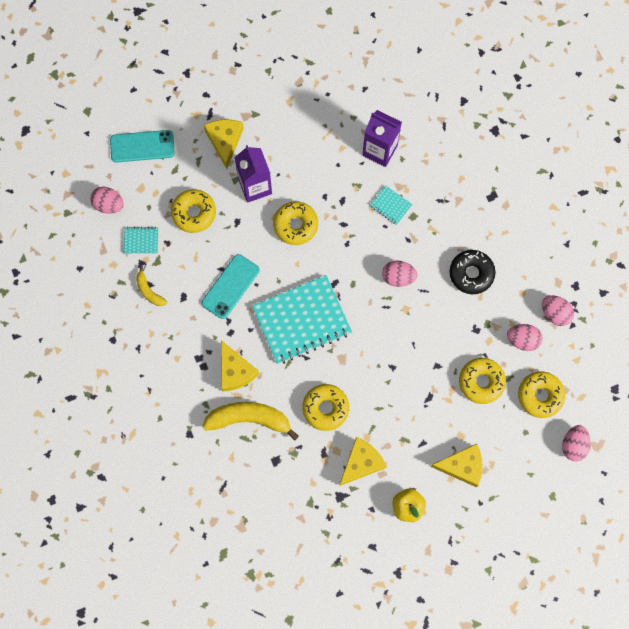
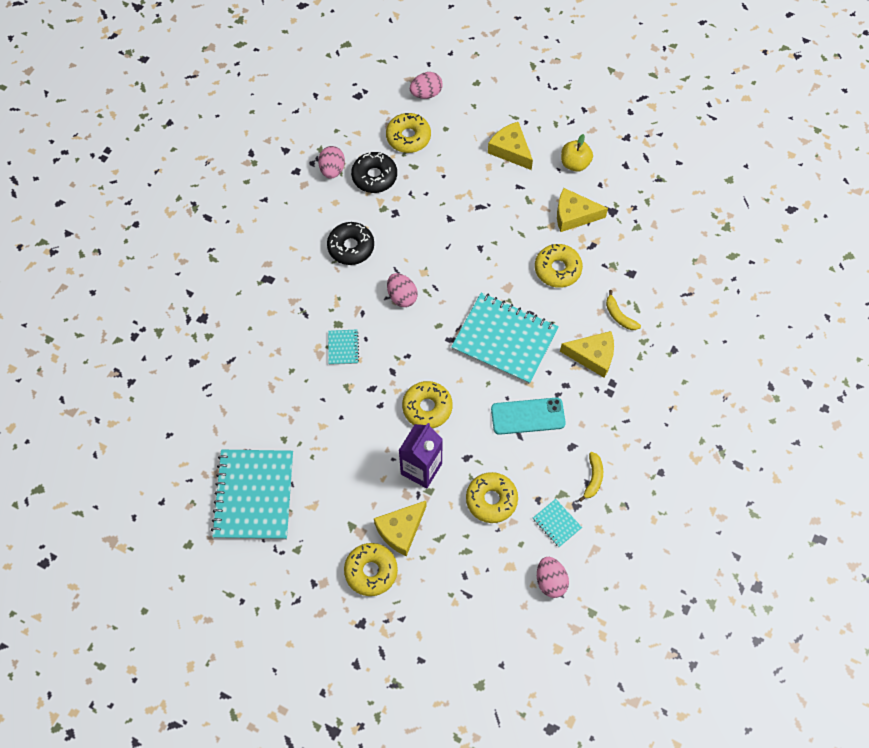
camera: 130 degrees left, 10 degrees down
turquoise phone [110,130,175,163] -> none
yellow banana [202,402,299,441] -> yellow banana [606,290,641,330], size x0.51
yellow cheese [221,340,259,392] -> yellow cheese turned 75 degrees clockwise [560,331,614,378]
purple carton [363,110,402,167] -> none
yellow donut [459,358,506,404] -> yellow donut moved to [344,543,398,596]
pink egg [507,324,543,351] -> black donut [351,152,397,193]
none -> turquoise notebook [211,450,293,540]

